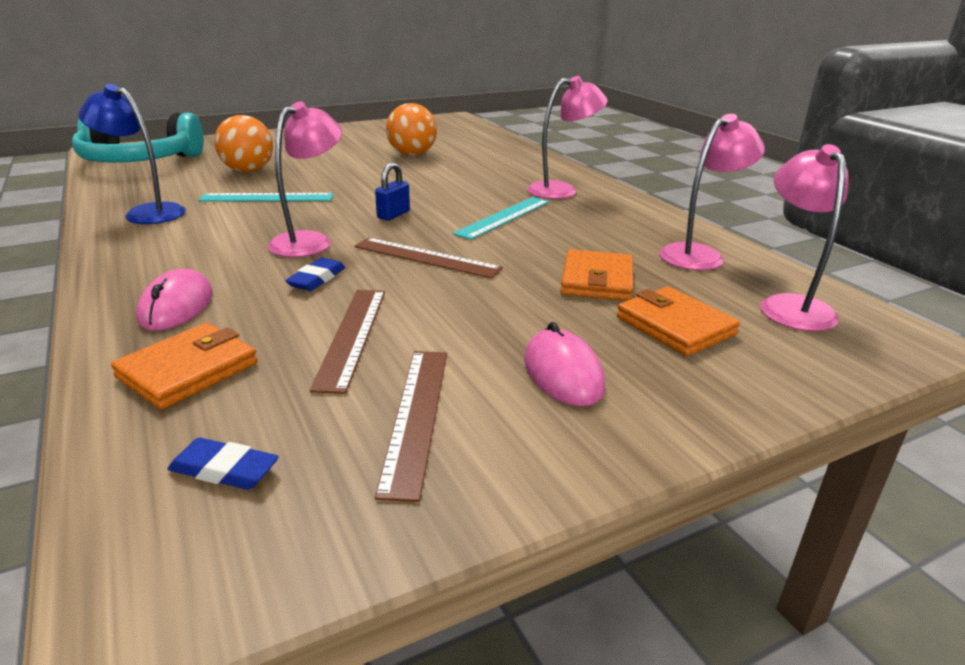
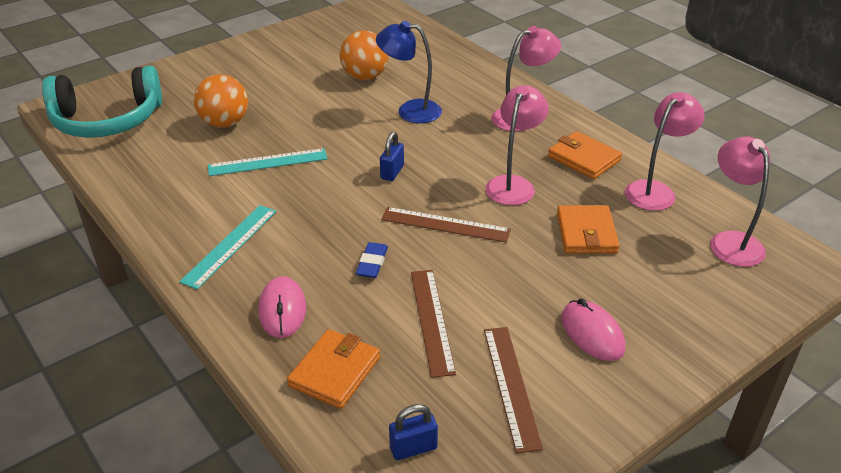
camera: 10 degrees left, 10 degrees up
blue lamp [78,84,186,224] -> blue lamp moved to [376,21,442,123]
blue eraser [168,438,279,490] -> blue padlock [389,404,438,460]
pink lamp [268,101,342,257] -> pink lamp moved to [485,85,548,205]
turquoise ruler [452,197,550,240] -> turquoise ruler moved to [179,205,277,289]
orange wallet [617,287,740,356] -> orange wallet moved to [548,131,622,179]

